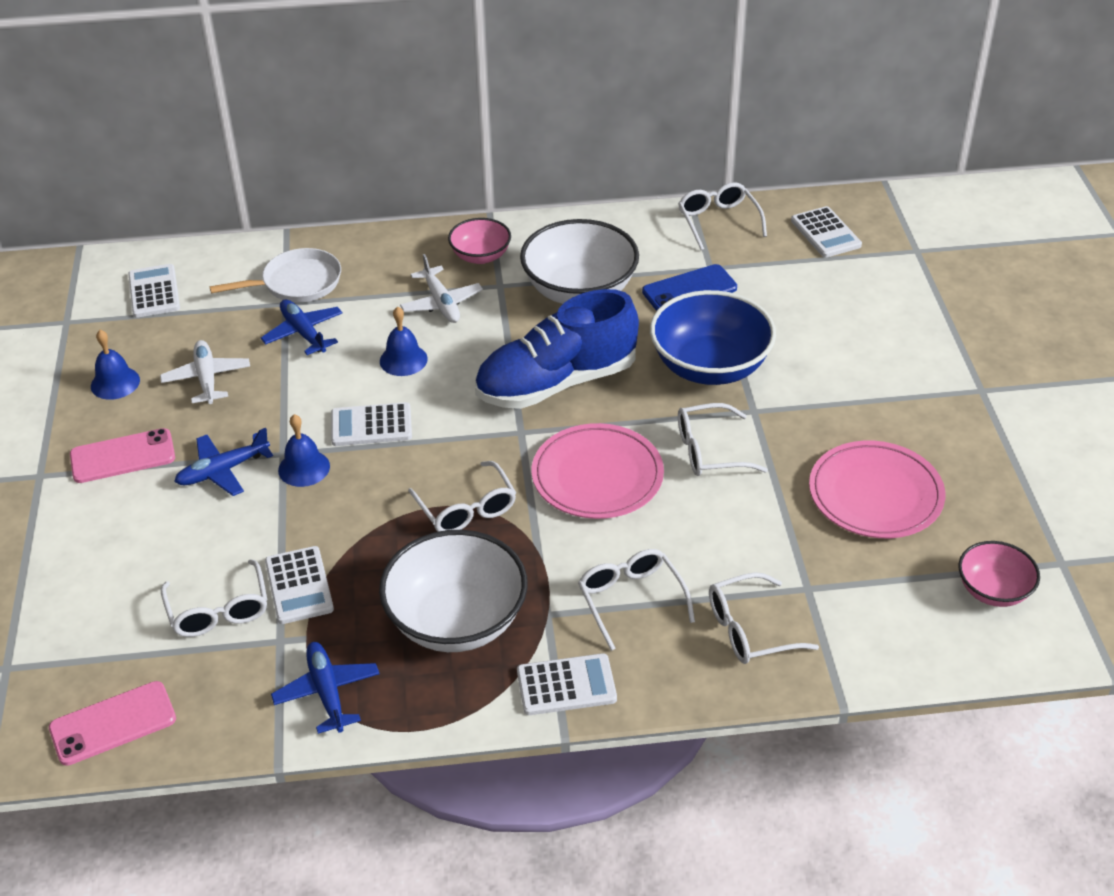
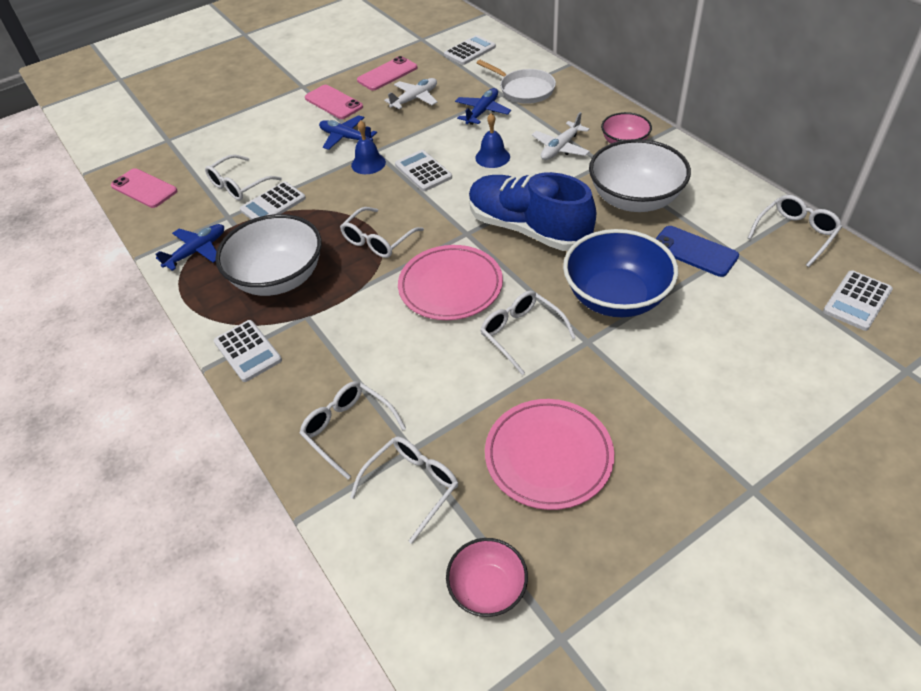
camera: 65 degrees right, 5 degrees up
blue bell [91,330,140,400] -> pink phone [357,56,417,91]
white glasses [578,549,695,651] -> white glasses moved to [350,437,458,544]

